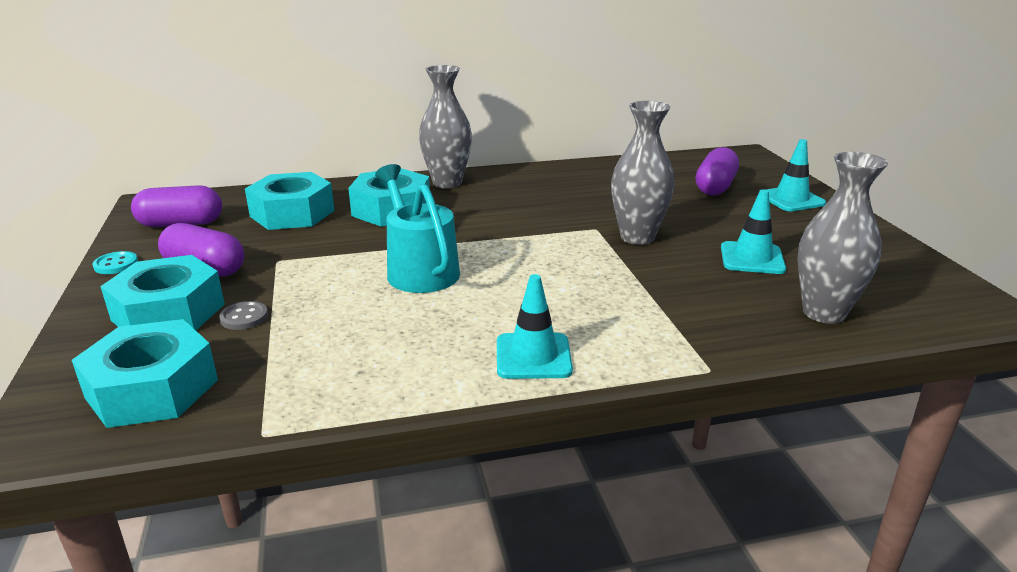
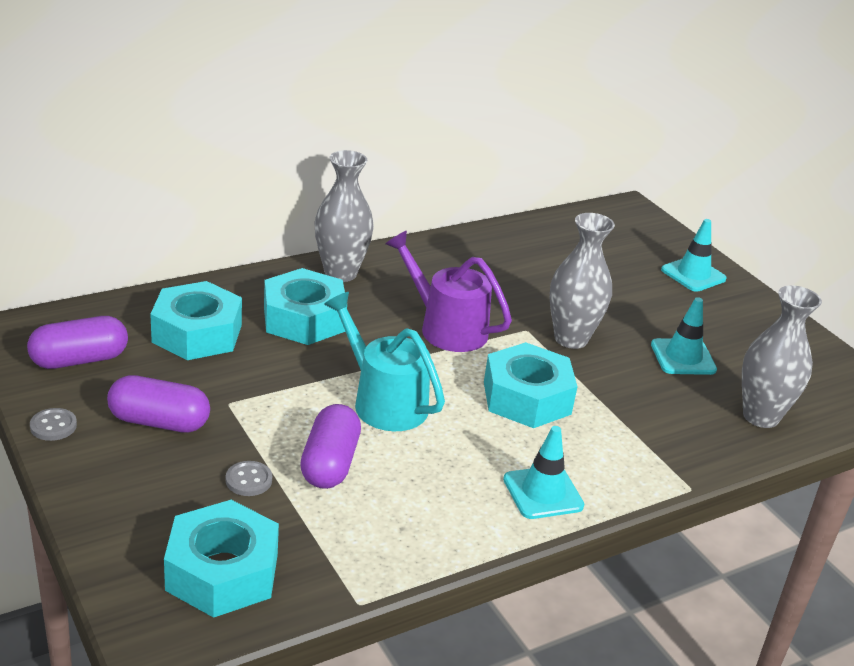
camera: 20 degrees left, 5 degrees up
turquoise button [93,251,138,274] -> grey button [30,408,77,441]
turquoise nut [100,255,225,330] -> turquoise nut moved to [484,342,578,428]
purple capsule [696,147,739,195] -> purple capsule moved to [300,404,361,489]
none -> purple watering can [386,231,512,352]

